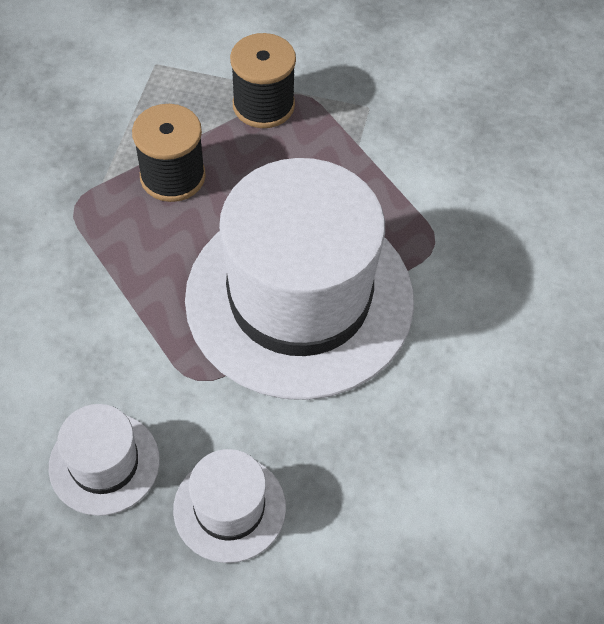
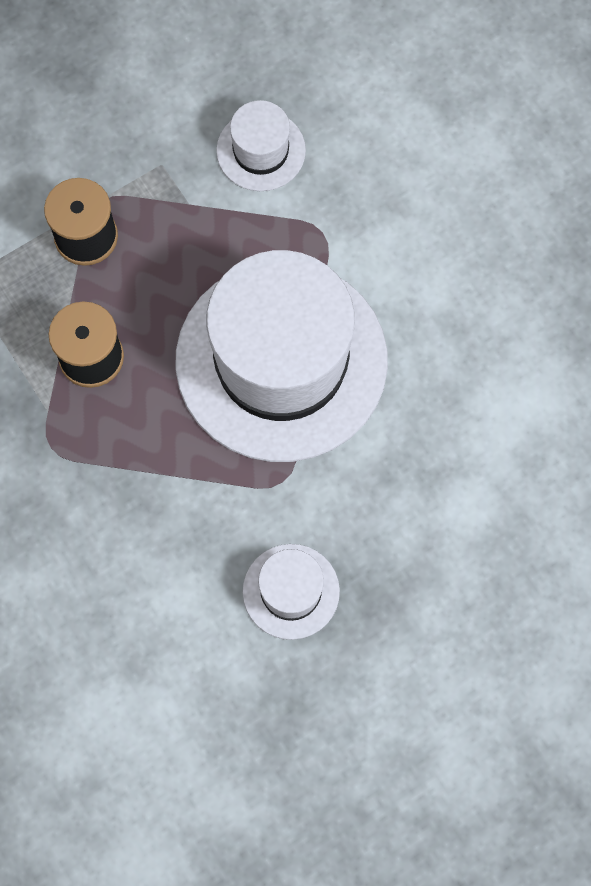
camera: 45 degrees left, 15 degrees up
white hat [173,449,286,563] -> white hat moved to [216,100,306,191]

